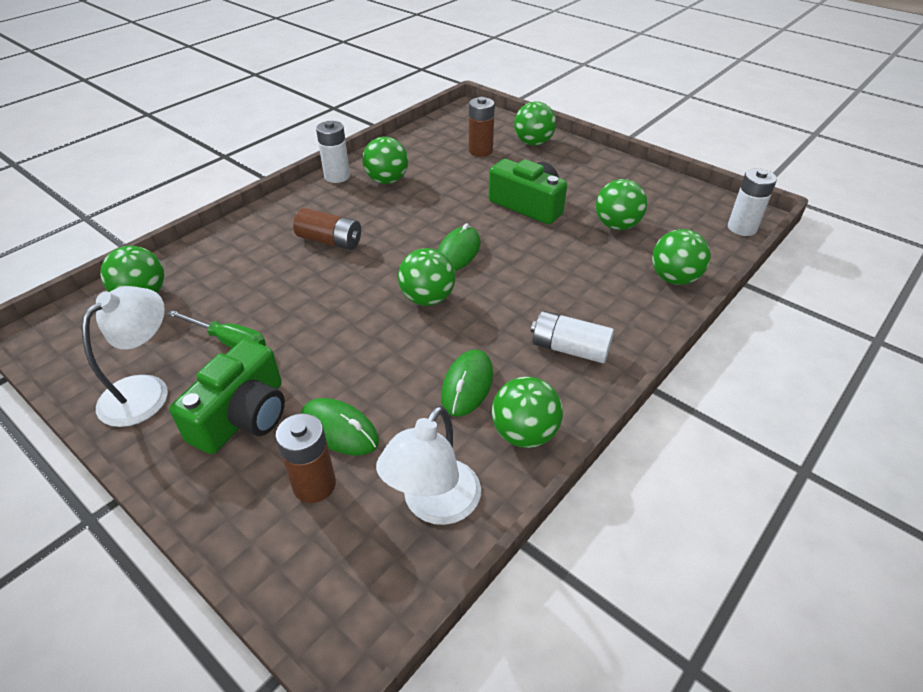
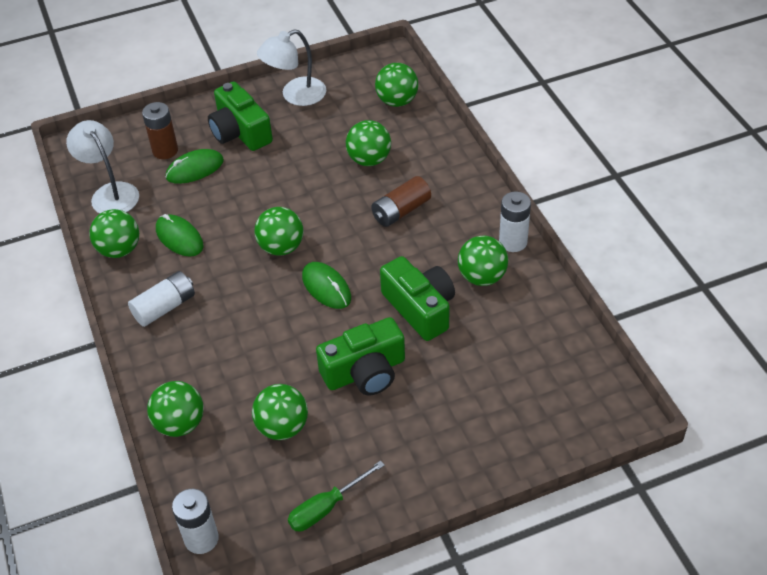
camera: 120 degrees right, 5 degrees up
white lamp [81,286,168,427] -> white lamp turned 90 degrees clockwise [257,29,326,106]
green screwdriver [167,310,266,348] -> green screwdriver moved to [288,460,385,531]
brown battery [469,97,495,157] -> none
green ball [514,101,556,146] -> green ball moved to [346,120,391,166]
none -> green camera [380,256,455,341]

